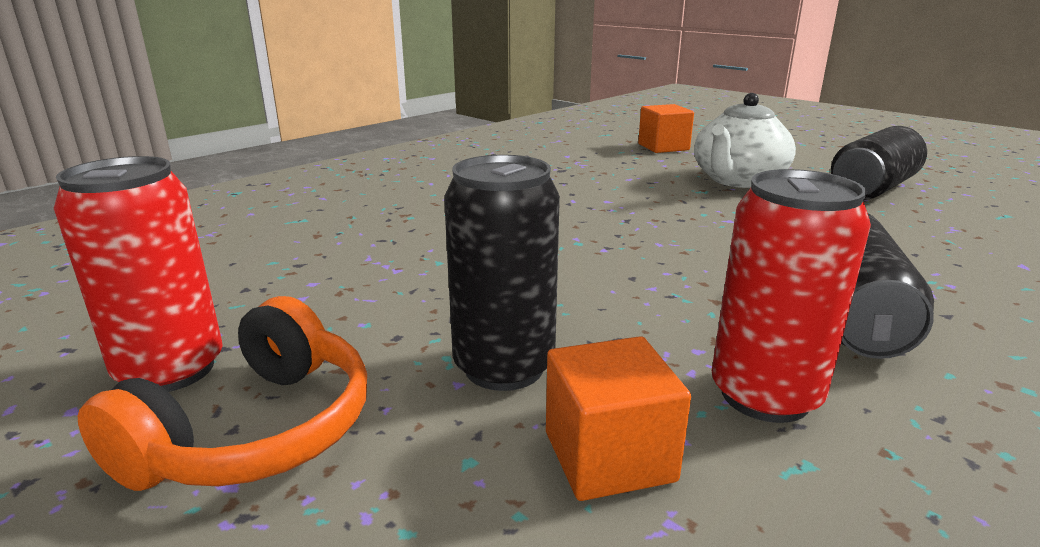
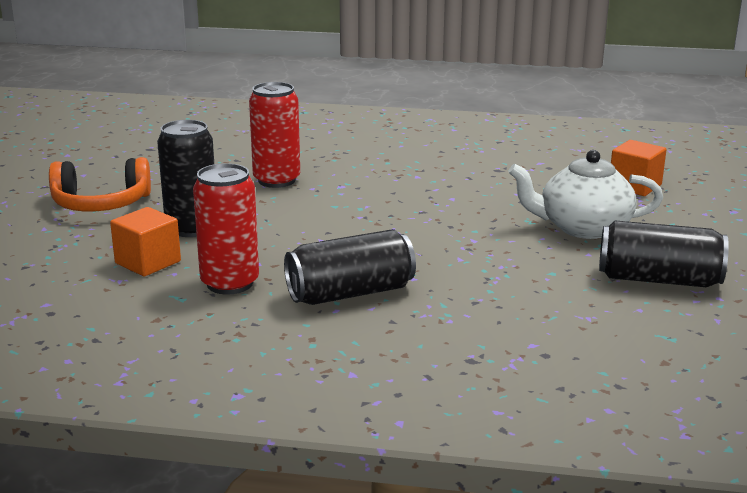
camera: 55 degrees right, 0 degrees up
red can [54,156,223,392] -> red can moved to [249,82,300,188]

